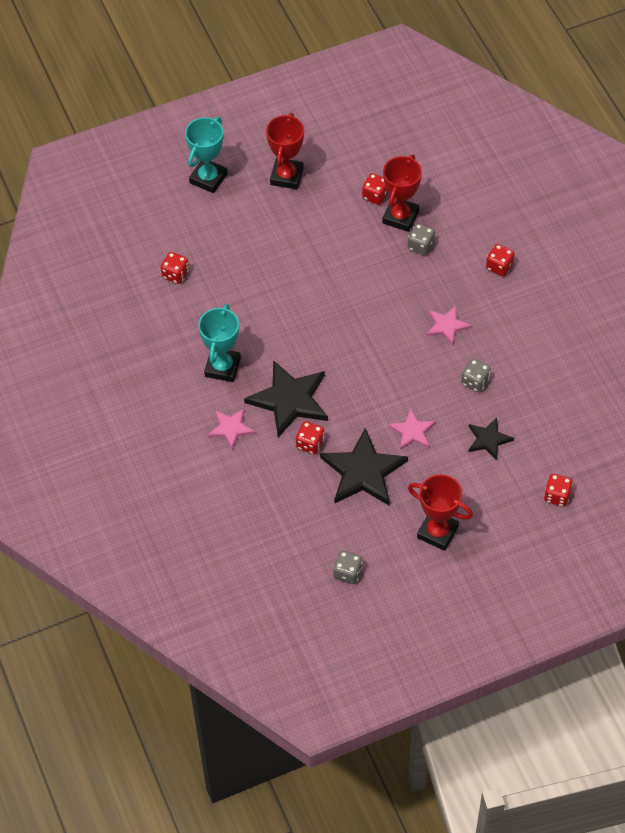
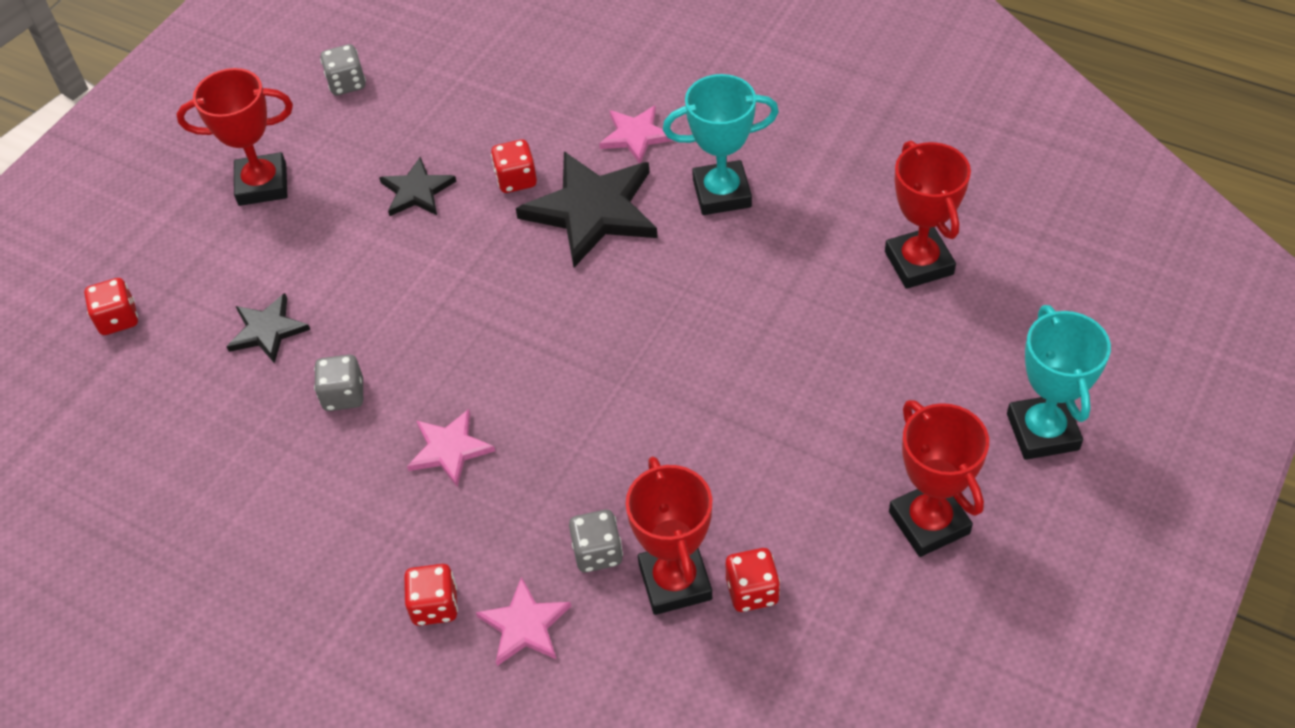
camera: 145 degrees right, 5 degrees down
red dice [161,252,189,284] -> red trophy [885,141,971,289]
turquoise trophy [198,304,241,382] -> turquoise trophy turned 75 degrees counterclockwise [663,74,779,215]
black star [320,428,408,505] -> black star [379,157,457,216], size x0.55
pink star [388,408,436,450] -> pink star moved to [476,577,571,666]

